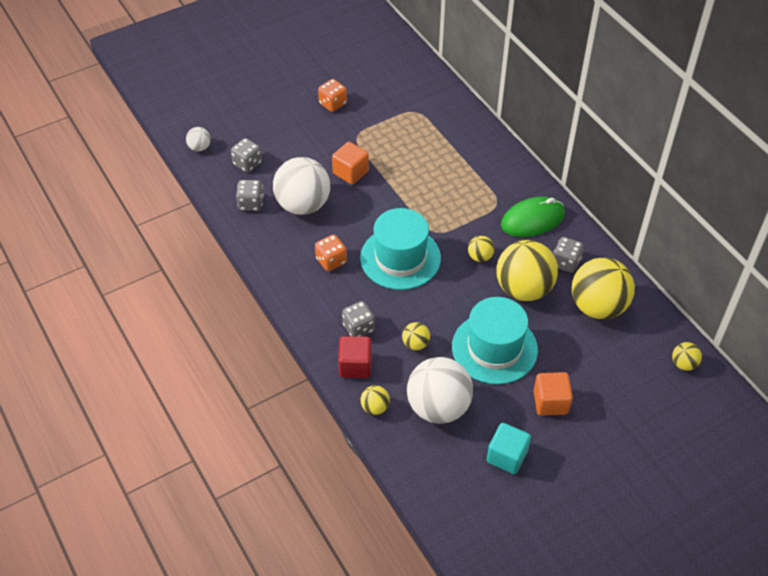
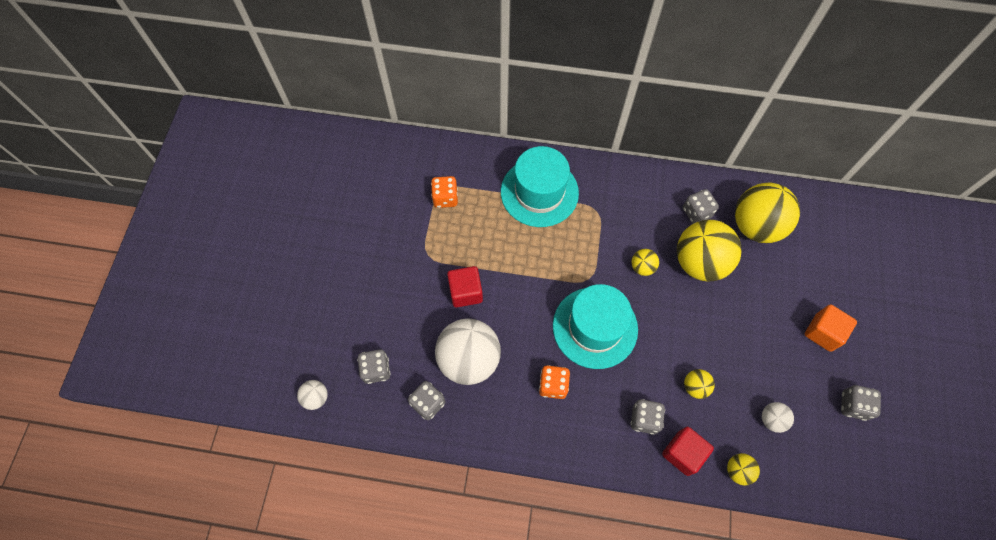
camera: 50 degrees left, 15 degrees up
orange dice [318,79,347,112] -> orange dice moved to [431,176,458,208]
orange cube [332,142,369,185] -> red cube [447,266,483,307]
white ball [407,357,473,424] -> white ball [762,402,794,433], size x0.45
turquoise hat [452,297,538,384] -> turquoise hat moved to [501,146,579,227]
turquoise cube [487,423,531,474] -> grey dice [841,385,881,421]
green mouse [501,197,565,237] -> none
yellow ball [672,342,702,371] -> none

